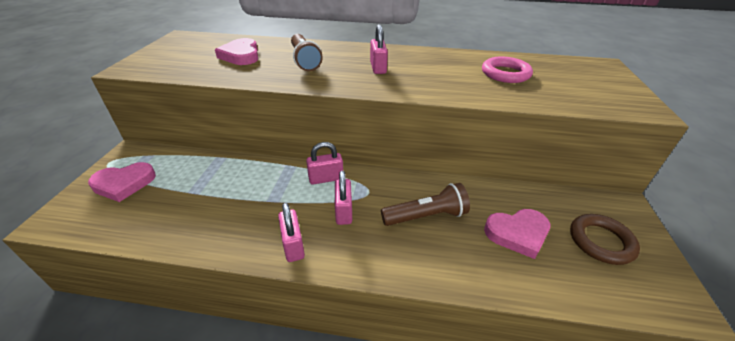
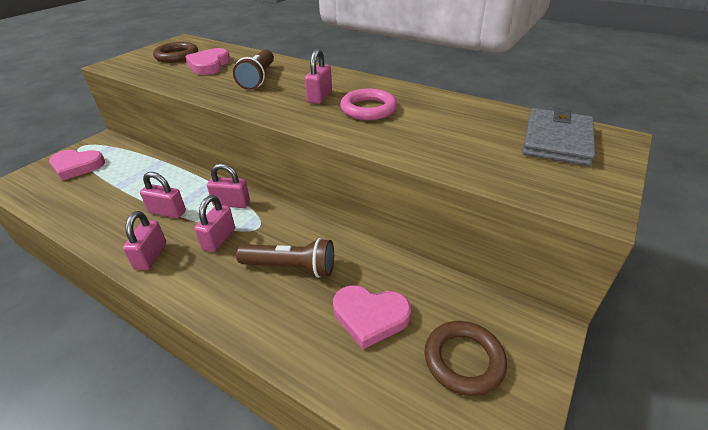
camera: 25 degrees right, 0 degrees up
pink ring [482,57,533,83] -> pink ring moved to [340,89,397,120]
none -> pink padlock [140,172,186,218]
none -> brown ring [153,42,198,63]
none -> grey wallet [522,108,595,166]

